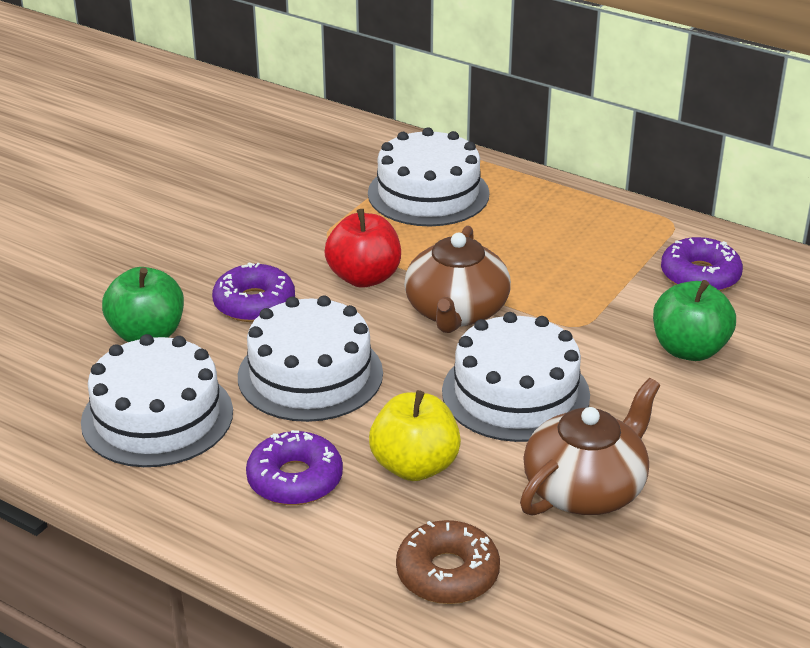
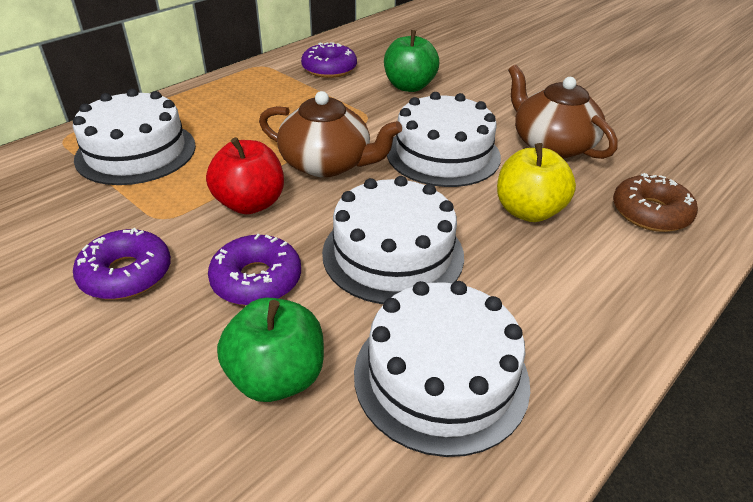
camera: 80 degrees left, 5 degrees up
purple donut [246,430,343,505] -> purple donut moved to [73,228,171,300]

